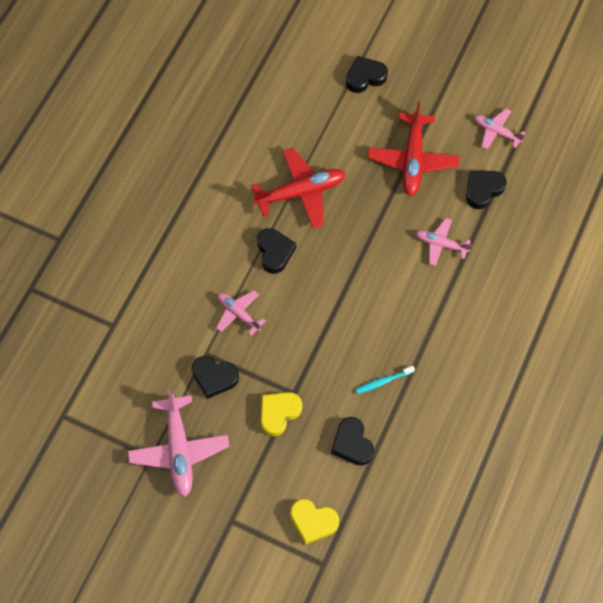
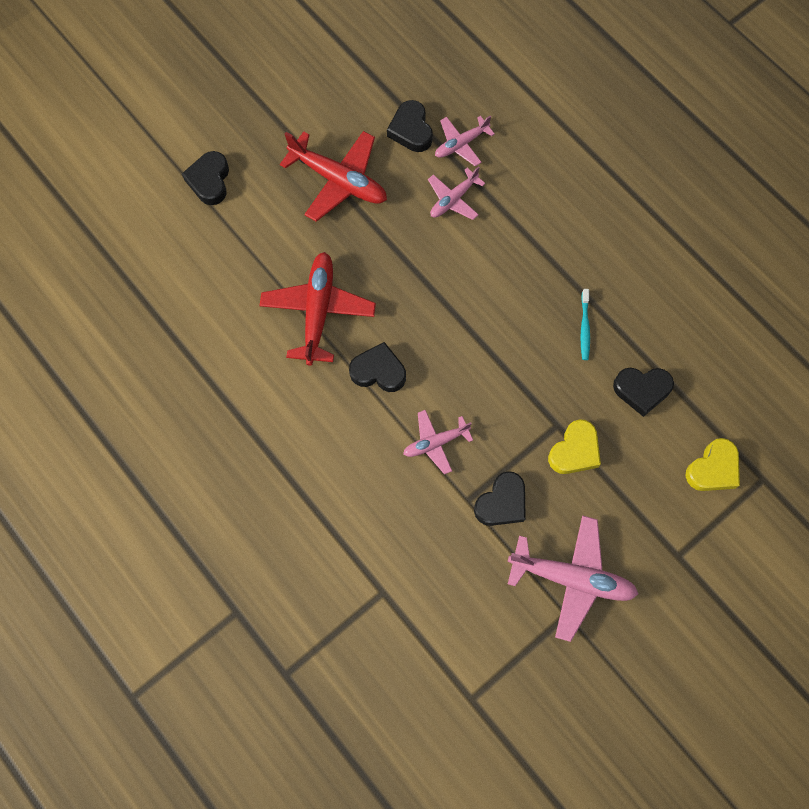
camera: 65 degrees left, 5 degrees up
yellow heart [261,392,302,436] -> yellow heart turned 120 degrees counterclockwise [548,419,601,474]
pink plane [474,108,526,149] -> pink plane moved to [435,116,495,166]

